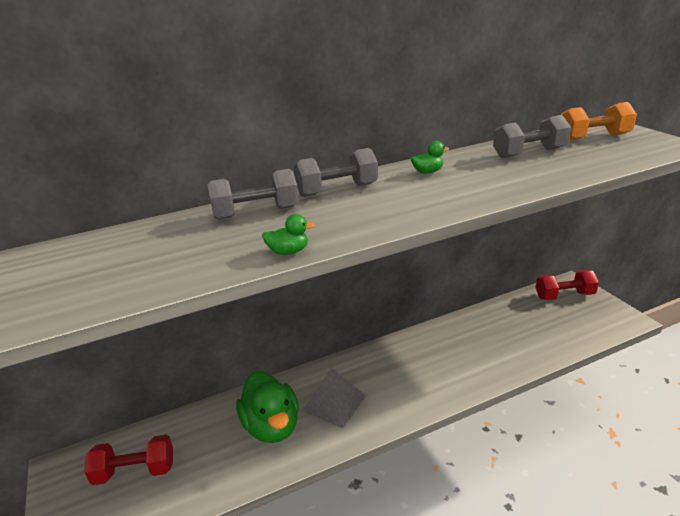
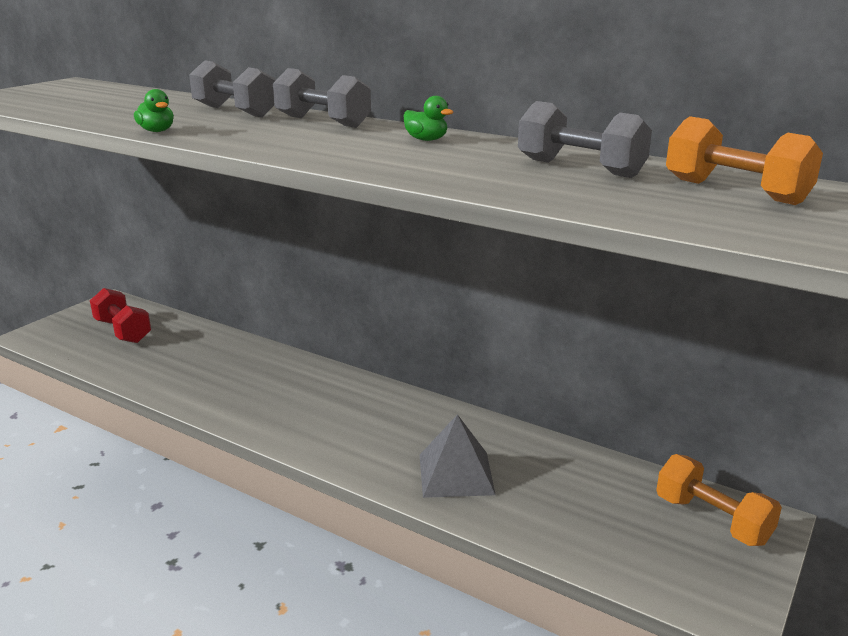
camera: 55 degrees right, 5 degrees down
green duck [236,371,299,443] -> none
grey pyramid [302,368,366,428] -> grey pyramid moved to [420,414,496,498]
red dumbbell [536,270,599,300] -> orange dumbbell [656,454,782,546]

